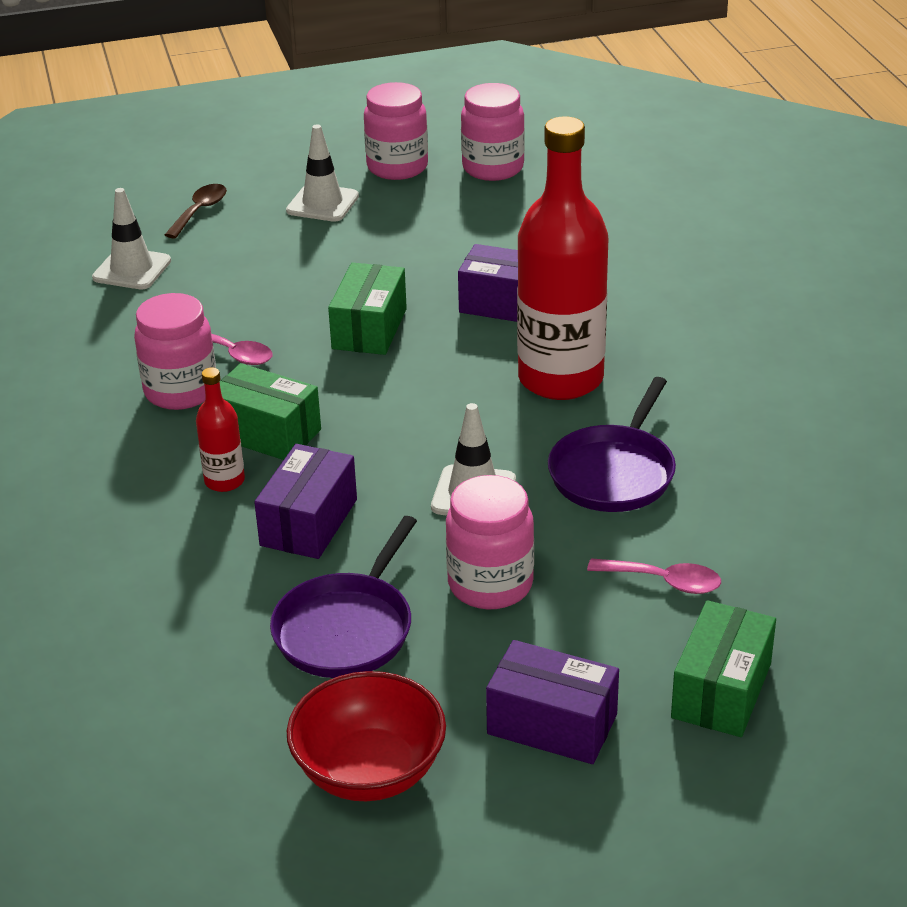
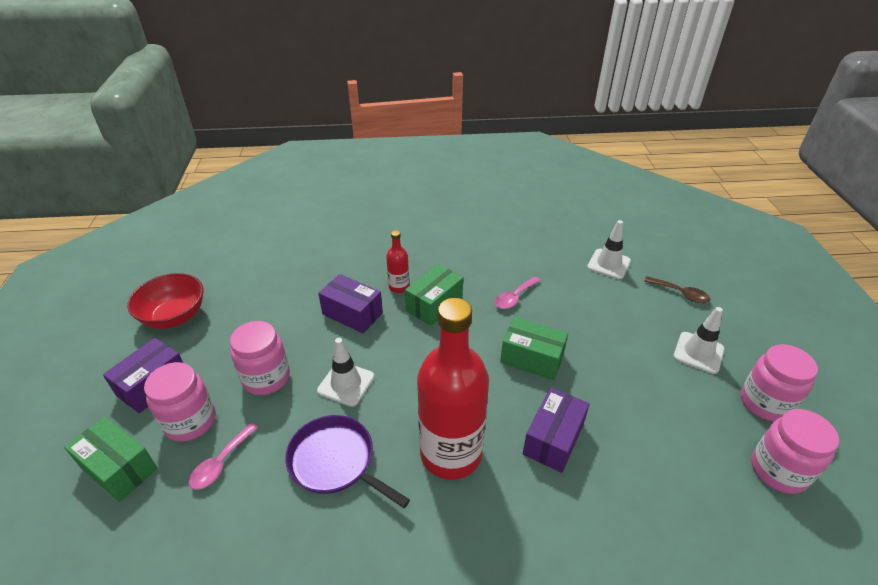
camera: 100 degrees right, 5 degrees up
pink jar [134,293,216,410] -> pink jar moved to [144,362,216,442]
purple pan [270,516,417,678] -> none

